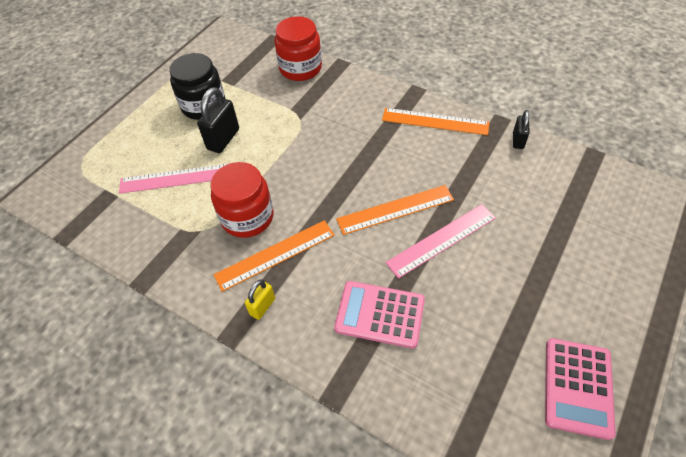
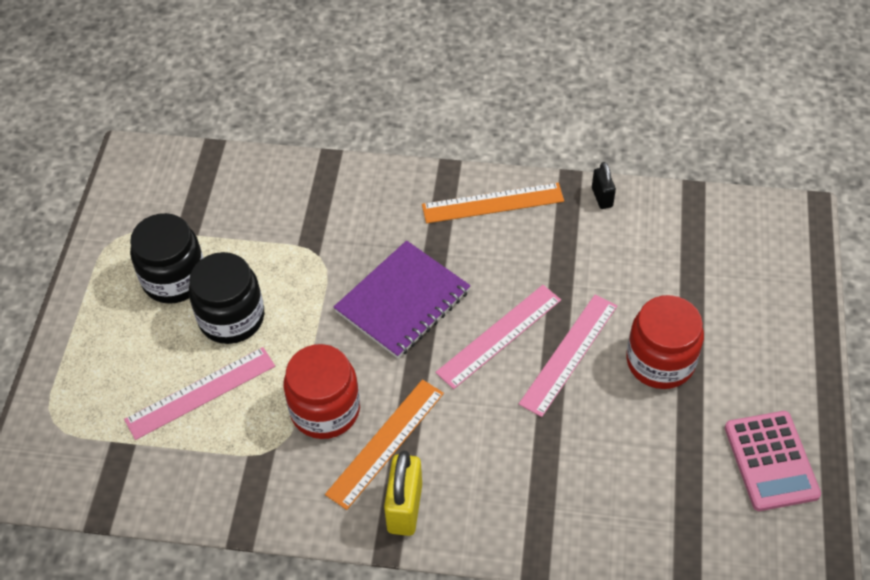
camera: 25 degrees left, 0 degrees up
black padlock [197,87,239,153] -> black jar [189,252,264,344]
yellow padlock [245,280,275,320] -> yellow padlock [384,450,422,536], size x1.69
red jar [275,16,322,81] -> red jar moved to [626,295,704,389]
pink calculator [334,281,425,349] -> none
orange ruler [336,185,454,235] -> pink ruler [435,285,561,389]
none -> purple notebook [334,240,470,358]

